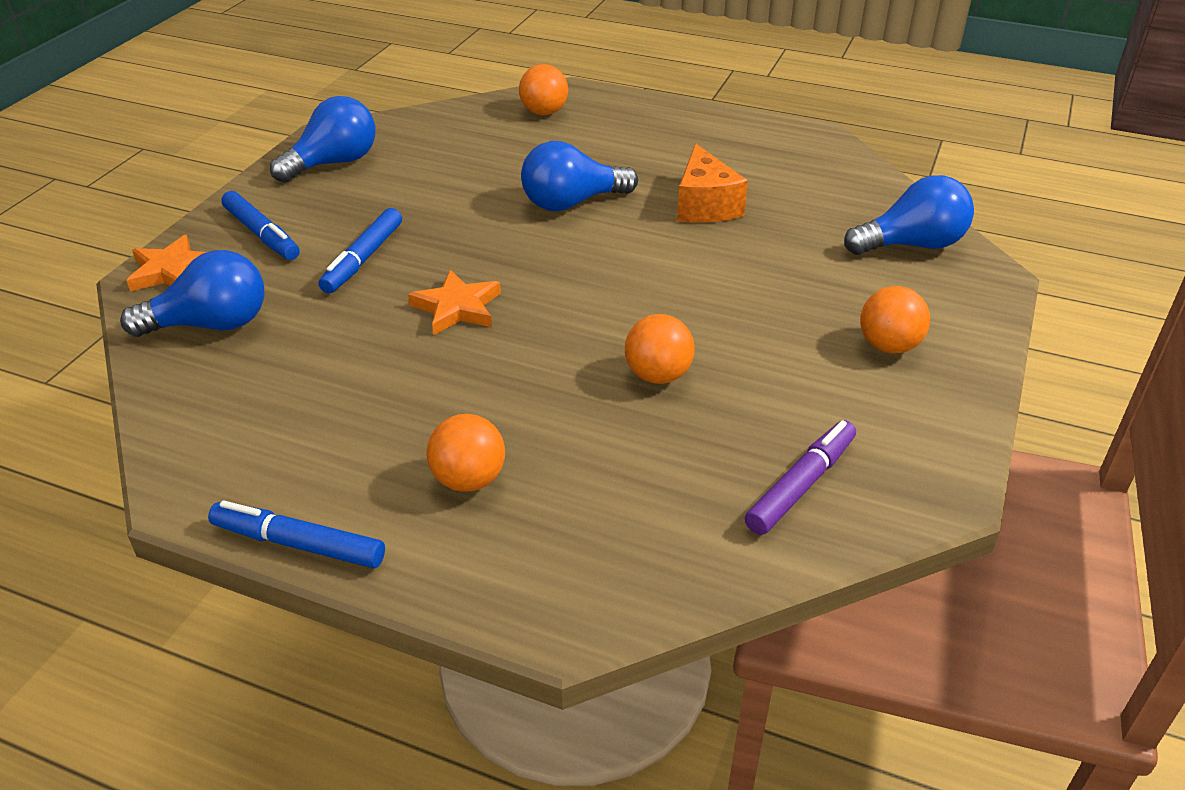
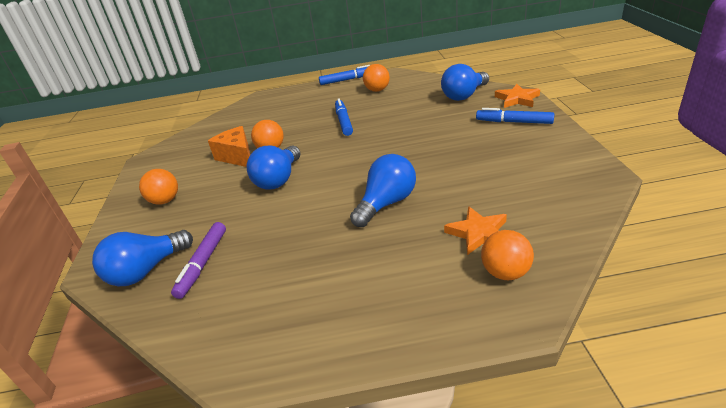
camera: 155 degrees right, 5 degrees down
blue light bulb [270,96,375,183] -> blue light bulb moved to [247,145,301,190]
blue marker [319,208,402,293] -> blue marker moved to [335,99,353,136]
orange star [408,270,501,335] -> orange star moved to [444,206,507,255]
orange ball [427,414,505,492] -> orange ball moved to [363,64,390,92]
orange cheese [677,144,748,223] -> orange cheese moved to [208,126,250,167]
purple marker [745,420,856,535] -> purple marker moved to [171,222,226,299]

